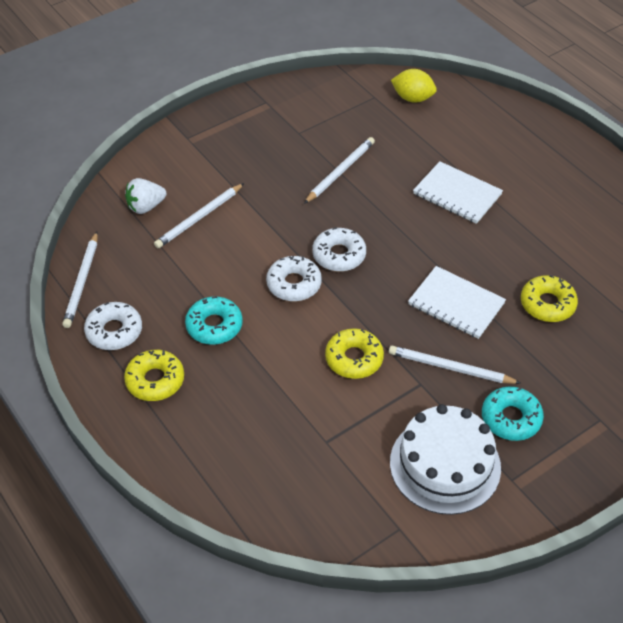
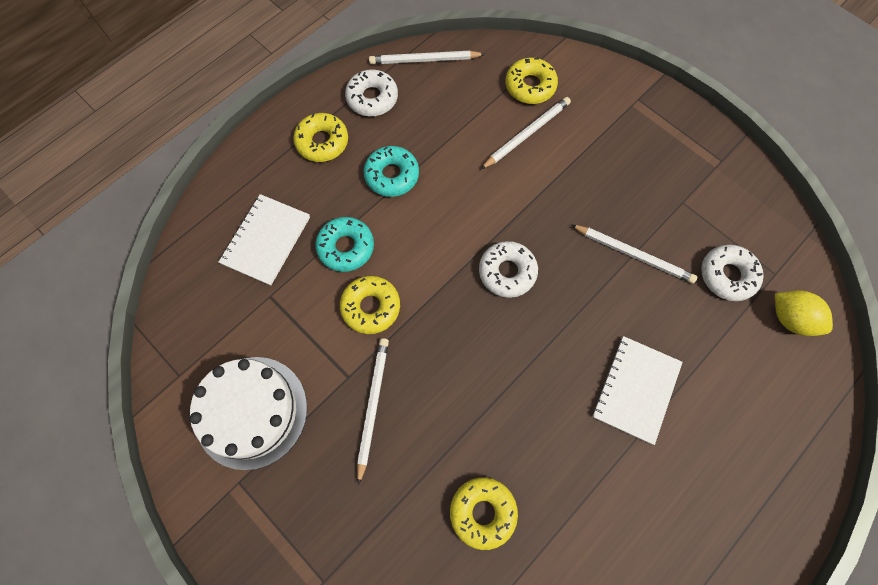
camera: 80 degrees right, 20 degrees up
white strawberry [125,178,166,214] -> yellow donut [505,58,558,104]
white pencil [154,183,244,248] -> white pencil turned 105 degrees clockwise [481,97,571,169]
white donut [266,256,322,301] -> white donut moved to [701,245,764,301]
yellow lemon [391,69,437,103] -> yellow lemon turned 60 degrees counterclockwise [775,290,833,336]
white notebook [408,266,506,339] -> white notebook moved to [219,194,310,286]
turquoise donut [482,386,544,441] -> turquoise donut moved to [315,217,374,272]

